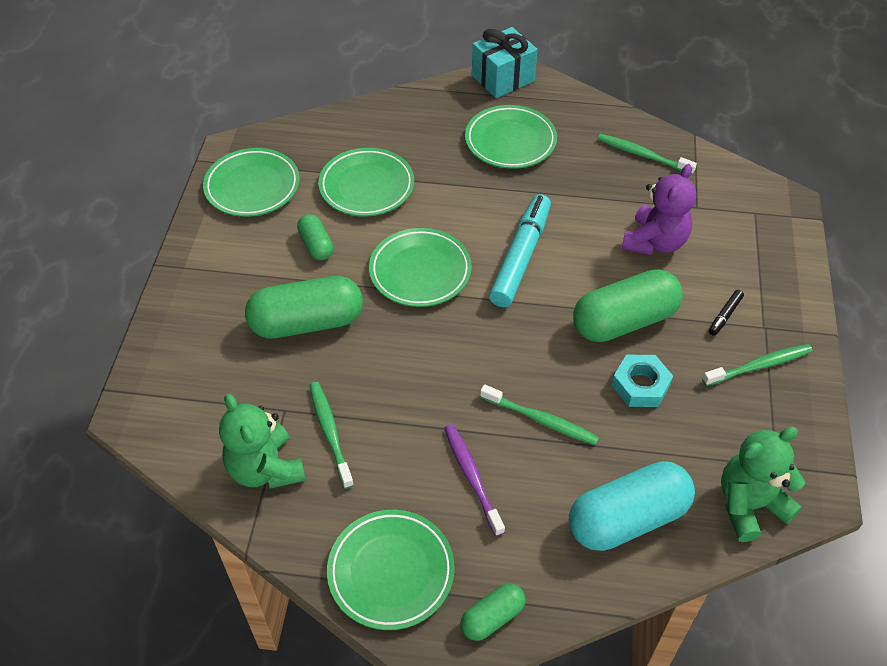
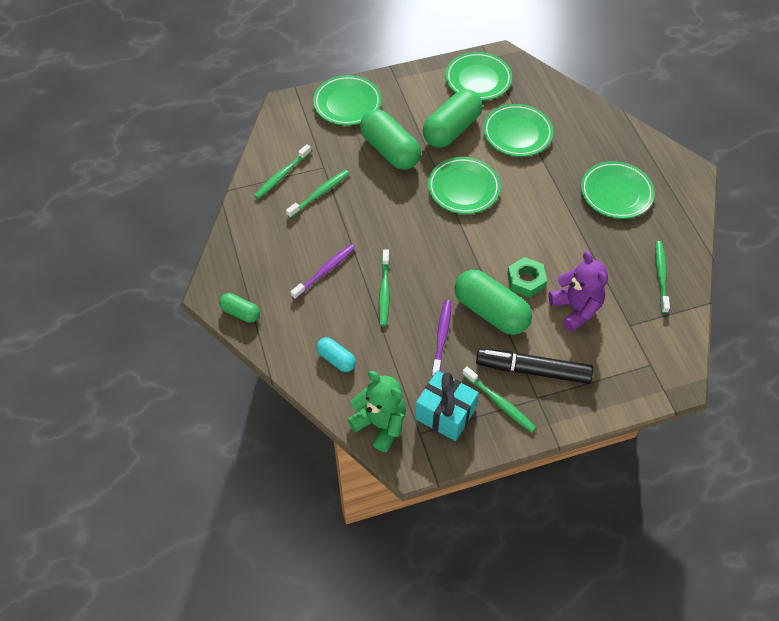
camera: 65 degrees right, 5 degrees up
green teddy bear [219,394,306,489] -> green toothbrush [254,144,311,199]
green capsule [297,214,333,260] -> green capsule [423,89,483,148], size x1.94
green plate [327,510,455,630] -> green plate moved to [313,75,381,125]
turquoise gift [472,27,538,98] -> turquoise gift moved to [415,370,479,441]
turquoise marker [489,194,551,307] -> none
turquoise capsule [569,461,695,551] -> turquoise capsule [316,337,356,372], size x0.52
turquoise nut [612,355,673,407] -> purple toothbrush [432,300,451,377]
purple teddy bear [622,164,696,255] -> purple teddy bear turned 120 degrees counterclockwise [549,251,608,332]
black marker [709,290,744,336] -> black marker [476,349,593,384], size x2.39
none -> green nut [507,257,547,298]

